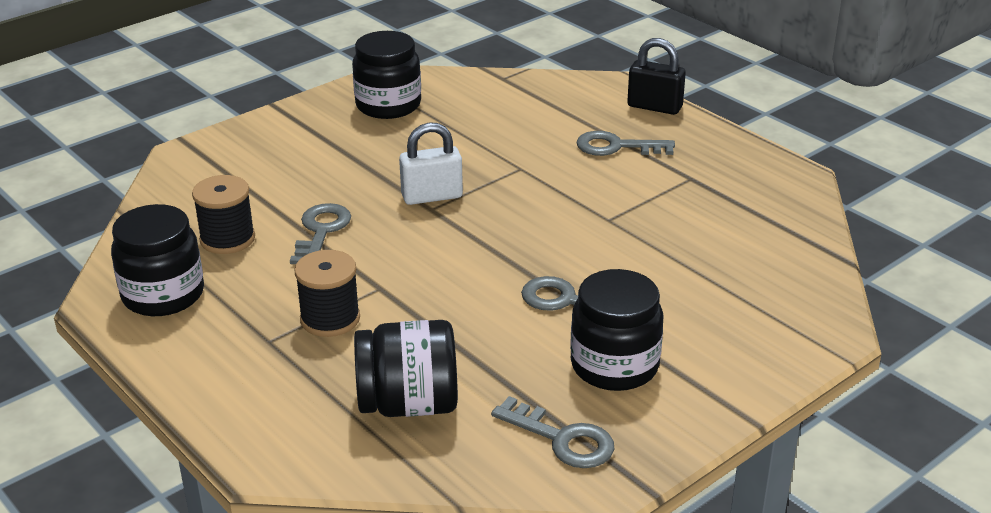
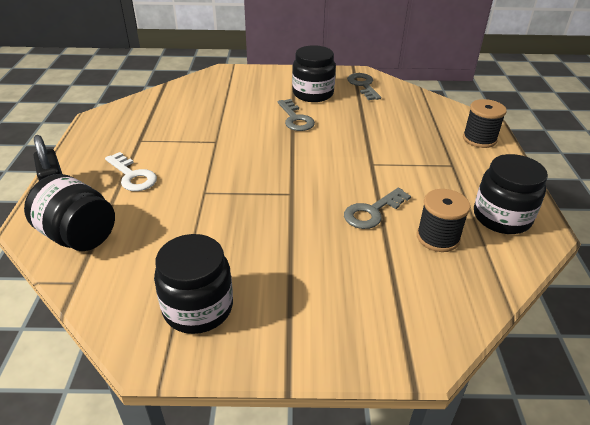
camera: 140 degrees left, 5 degrees up
black spool [294,250,360,337] -> black spool moved to [463,99,507,148]
black jar [354,320,458,417] -> black jar moved to [24,174,115,251]
white padlock [399,122,463,205] -> none
grey key [576,131,675,156] -> white key [105,152,157,191]

